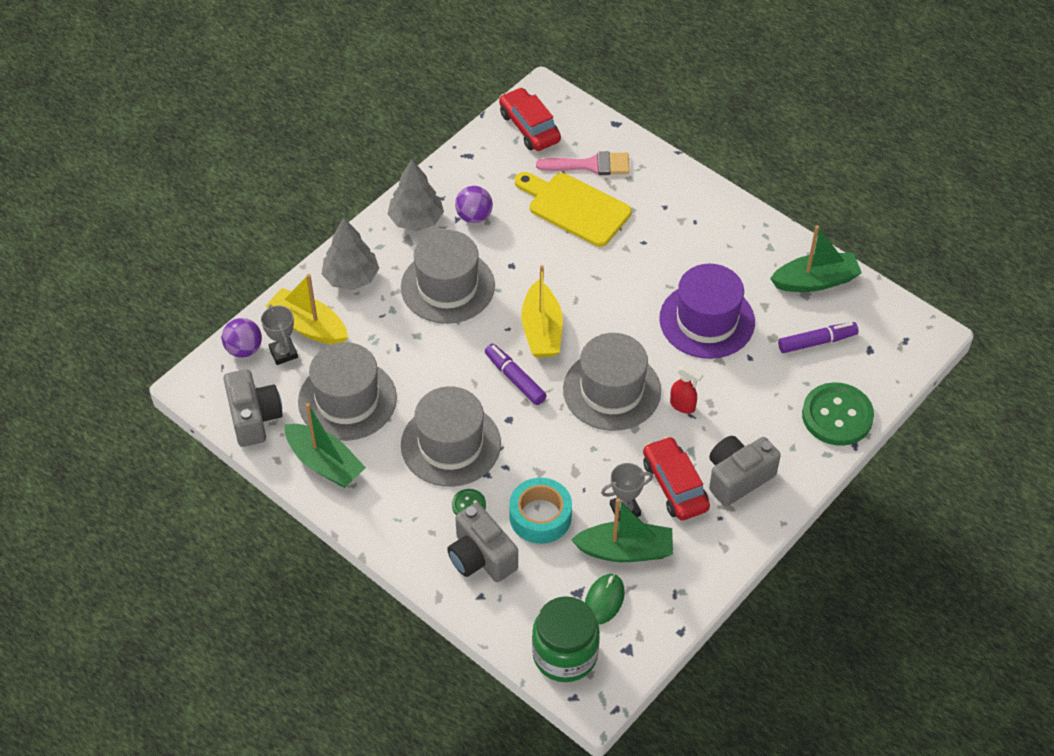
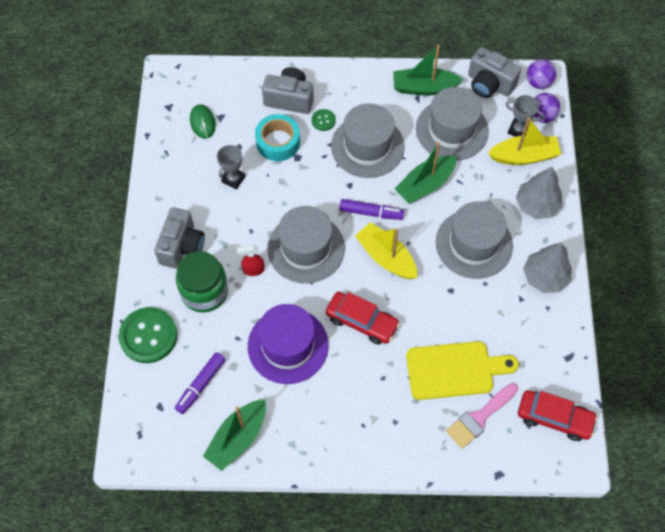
camera: 140 degrees right, 10 degrees up
purple ball [455,186,493,223] -> purple ball moved to [526,59,556,89]
green jar [532,596,600,682] -> green jar moved to [176,251,228,313]
green boat [571,498,673,562] -> green boat moved to [395,142,456,204]
red car [643,436,710,521] -> red car moved to [326,292,400,345]

